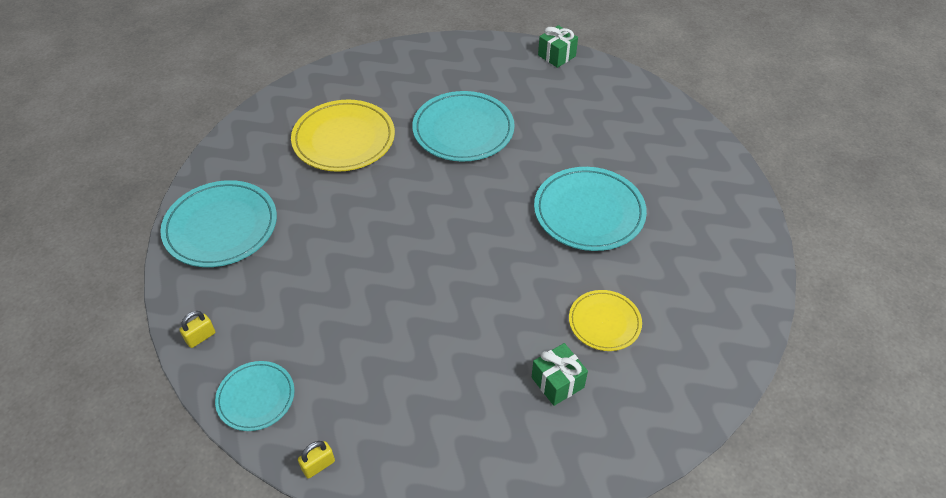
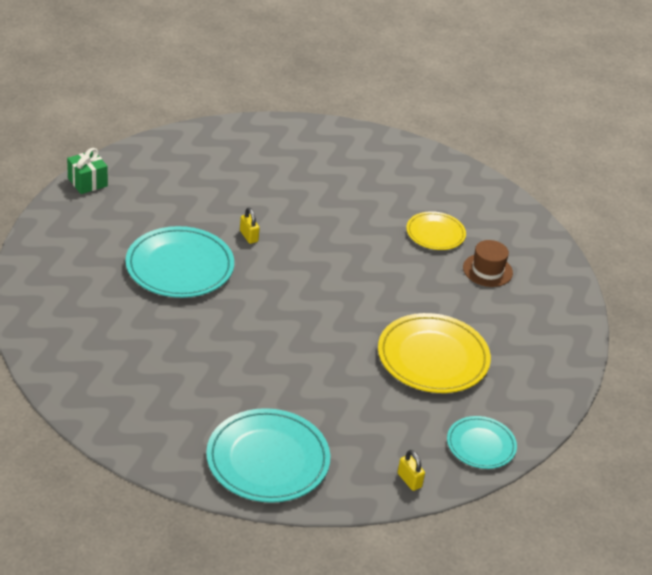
camera: 85 degrees left, 10 degrees down
yellow plate [291,100,395,172] -> yellow plate moved to [378,313,491,393]
yellow padlock [298,441,335,479] -> yellow padlock moved to [240,208,260,244]
green gift [532,343,588,406] -> brown hat [463,240,513,287]
turquoise plate [534,167,647,251] -> none

